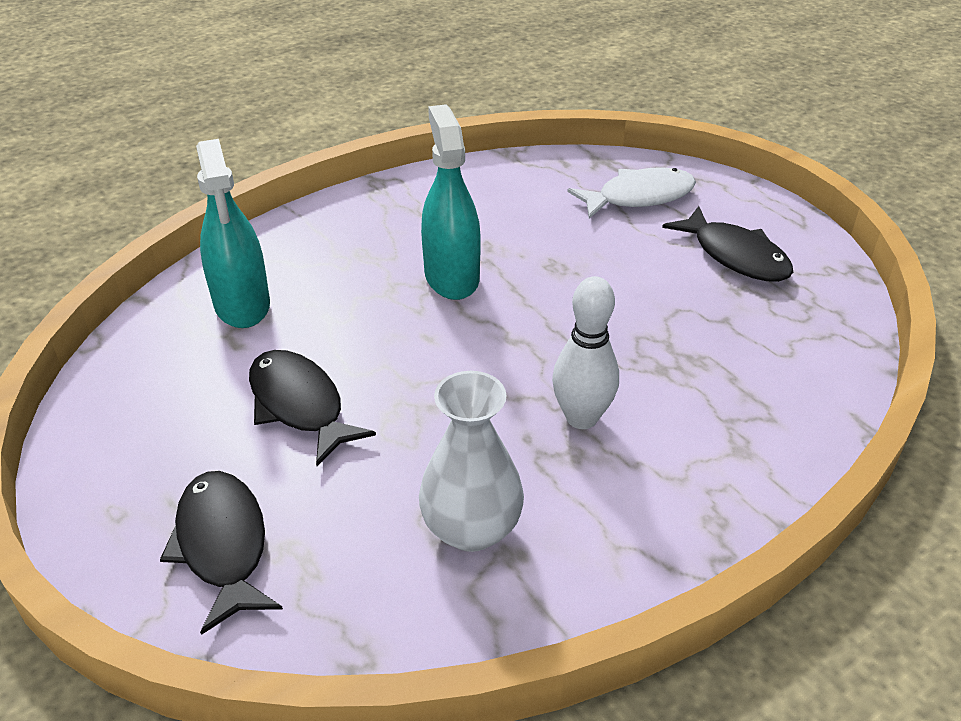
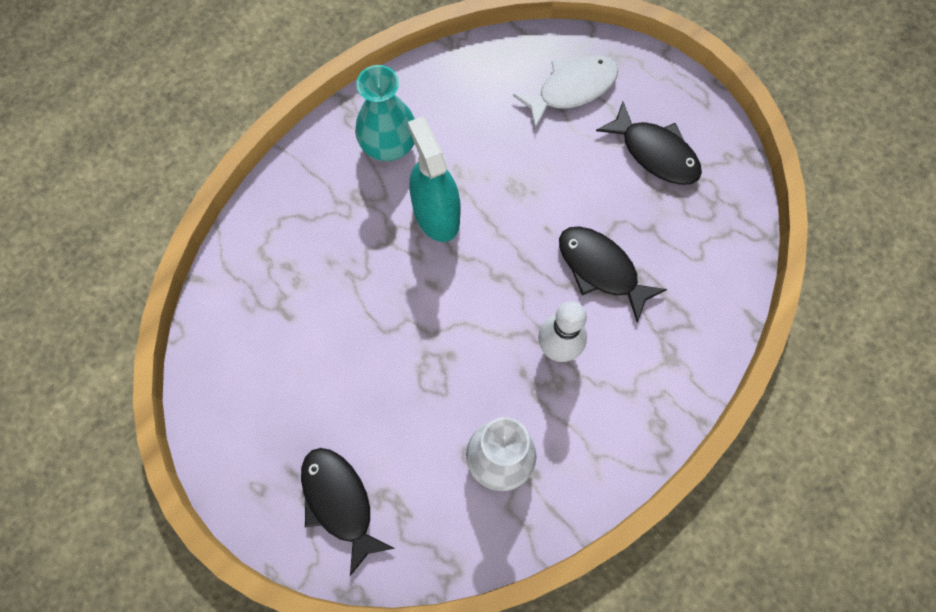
camera: 10 degrees left, 30 degrees up
turquoise spray bottle [196,139,270,328] -> none
black fish [249,350,376,466] -> black fish moved to [559,226,667,323]
none -> turquoise vase [355,65,415,161]

